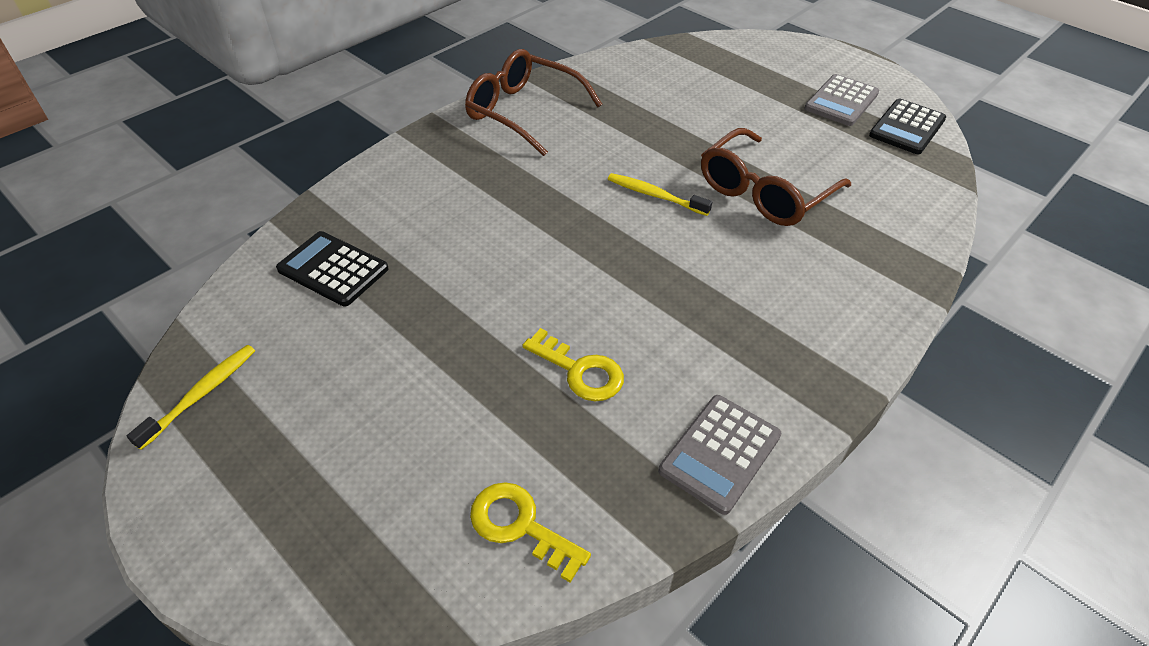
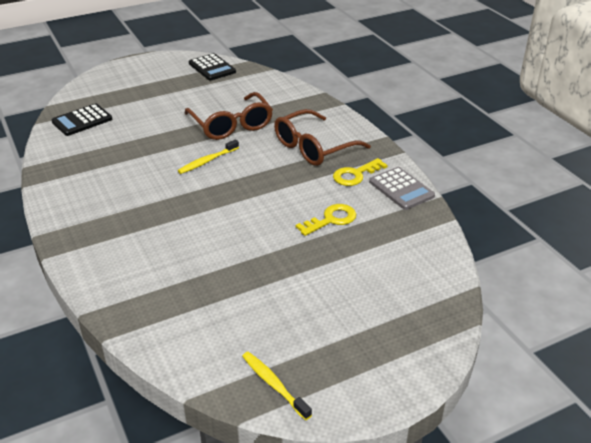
camera: 70 degrees left, 10 degrees down
black calculator [276,231,389,306] -> black calculator moved to [52,104,112,136]
brown glasses [465,49,602,156] -> brown glasses moved to [274,109,371,166]
yellow key [470,482,591,583] -> yellow key moved to [333,158,388,186]
grey calculator [804,74,879,126] -> none

